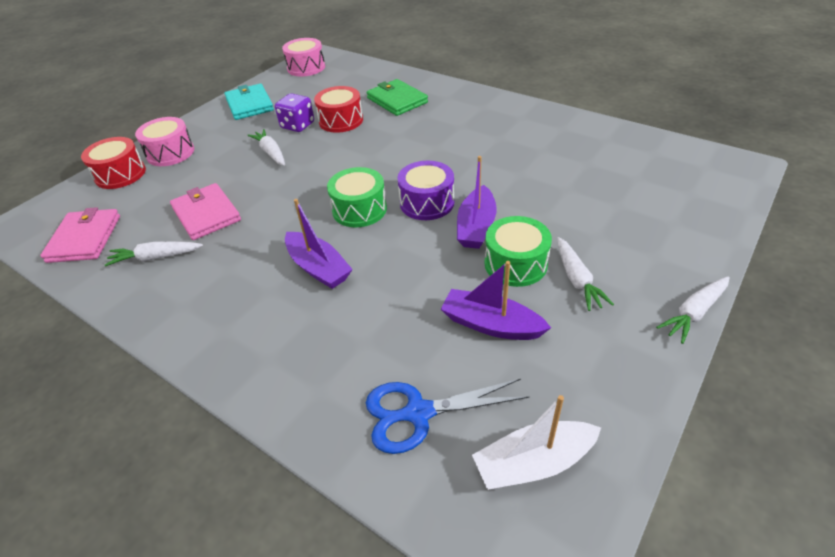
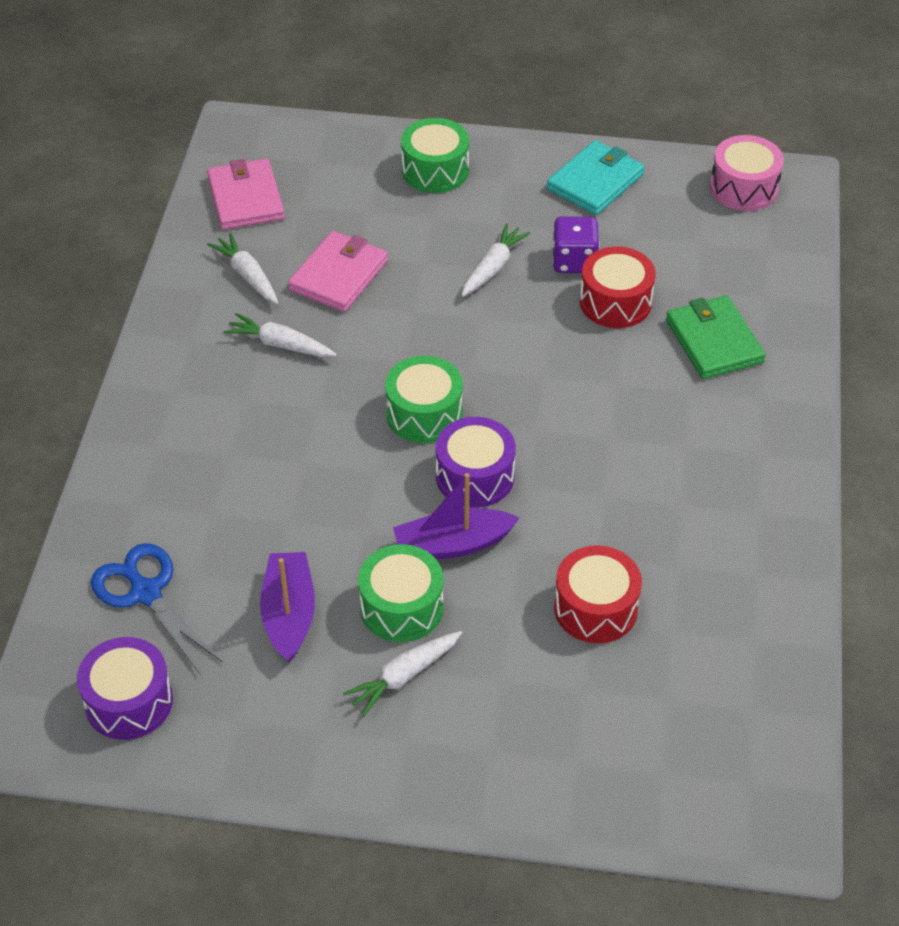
camera: 60 degrees right, 5 degrees up
pink wallet [40,207,120,263] -> pink wallet turned 75 degrees counterclockwise [207,159,285,230]
red drum [81,137,146,189] -> red drum moved to [554,546,642,643]
pink drum [135,117,194,166] -> green drum [401,118,469,193]
purple boat [285,199,353,289] -> none
green wallet [367,79,428,116] -> green wallet turned 45 degrees counterclockwise [666,296,766,379]
white boat [472,395,601,490] -> purple drum [77,637,173,740]
white carrot [656,276,730,344] -> white carrot moved to [224,313,337,357]

